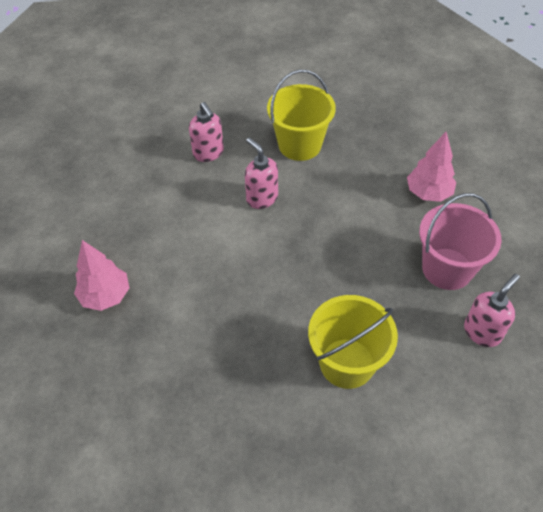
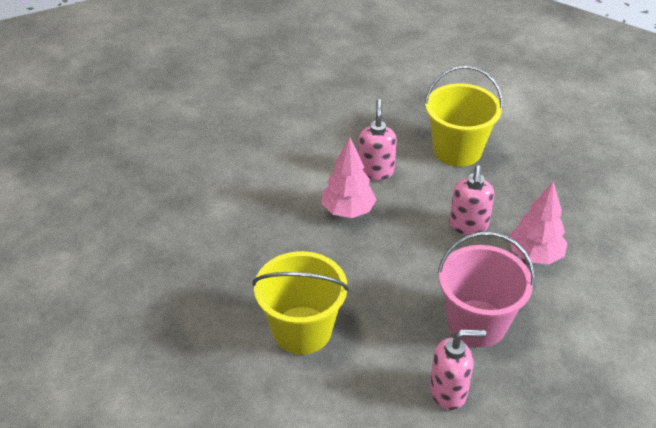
camera: 40 degrees right, 10 degrees down
pink tree [74,240,129,311] -> pink tree moved to [321,137,377,218]
pink soap dispenser [189,102,224,162] -> pink soap dispenser moved to [449,165,495,235]

